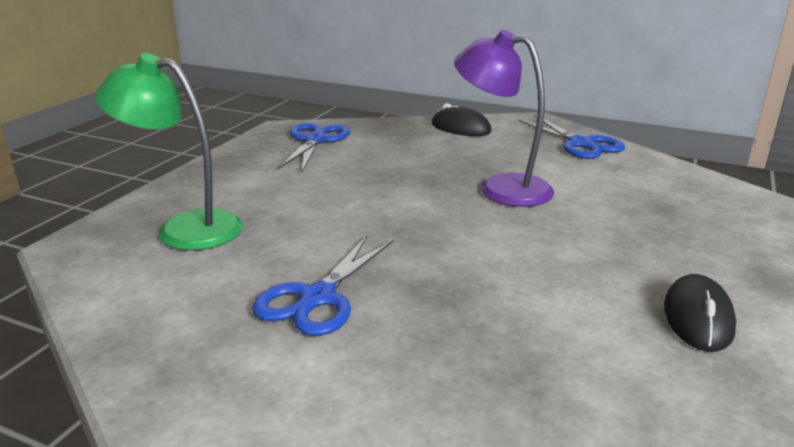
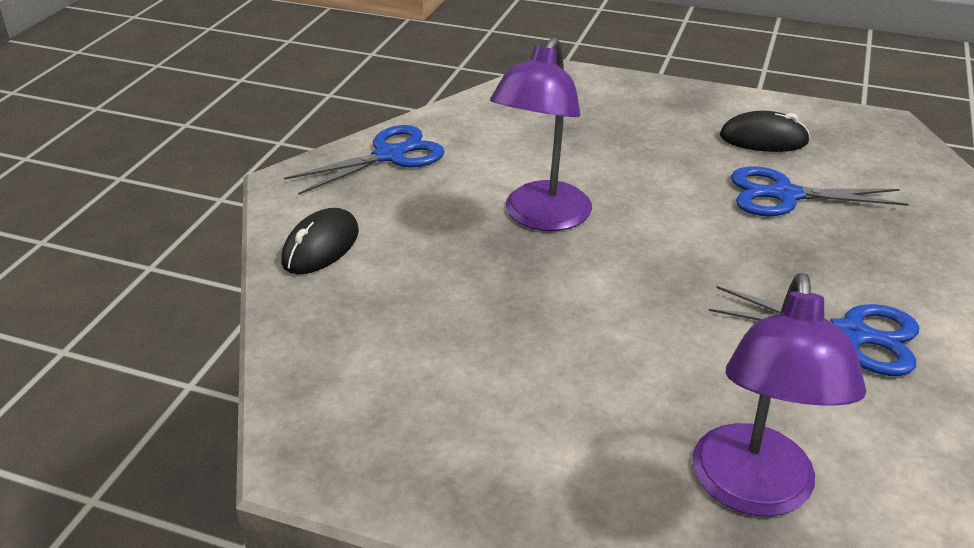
camera: 95 degrees left, 10 degrees up
green lamp [95,53,243,251] -> purple lamp [692,273,866,516]
blue scissors [278,123,350,172] -> blue scissors moved to [731,166,908,216]

